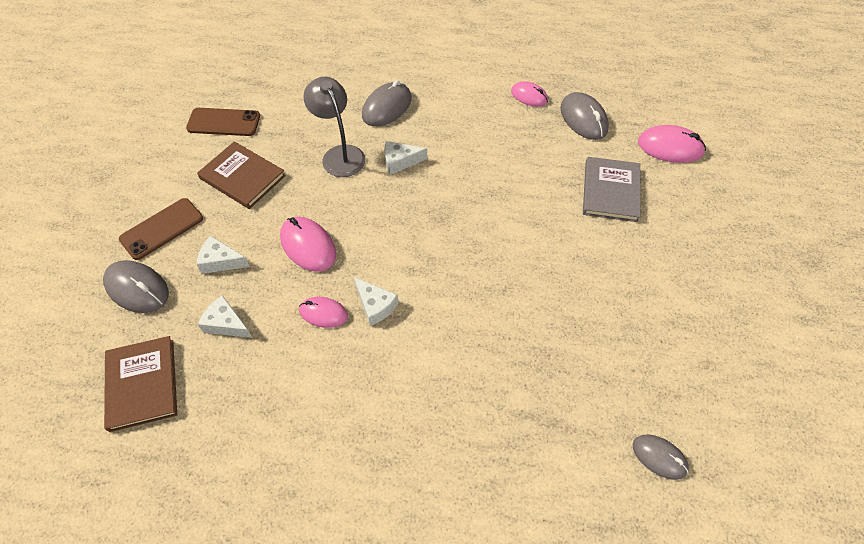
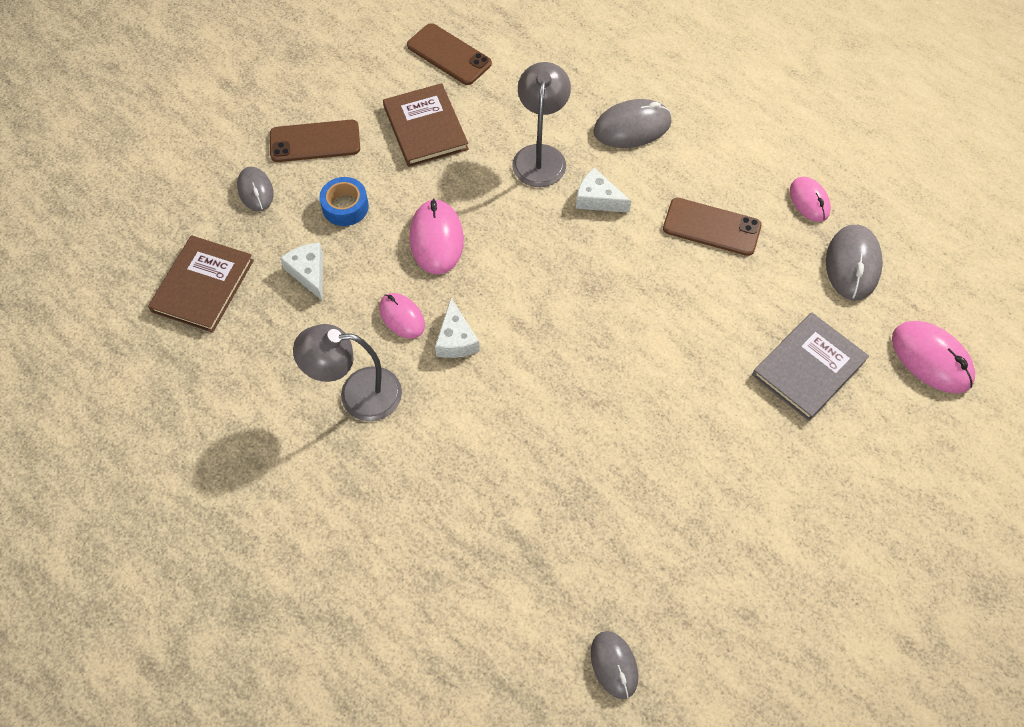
camera: 35 degrees right, 5 degrees up
grey mouse [103,260,169,313] -> grey mouse [237,167,274,211], size x0.65
white cheese [197,236,250,274] -> blue tape [319,177,369,226]
none -> grey lamp [293,324,402,421]
none -> brown phone [663,198,762,256]

